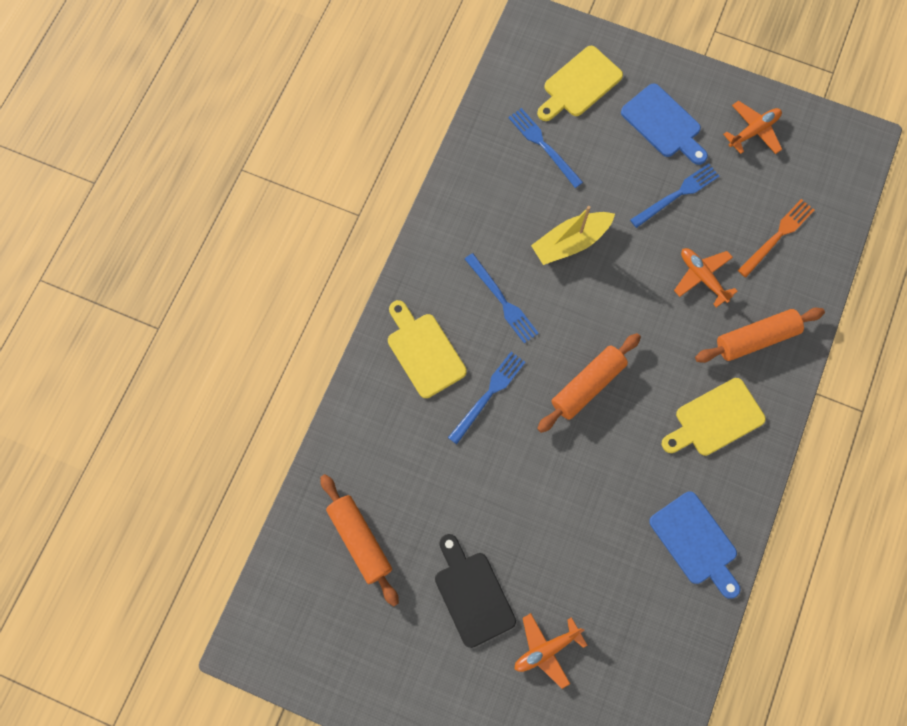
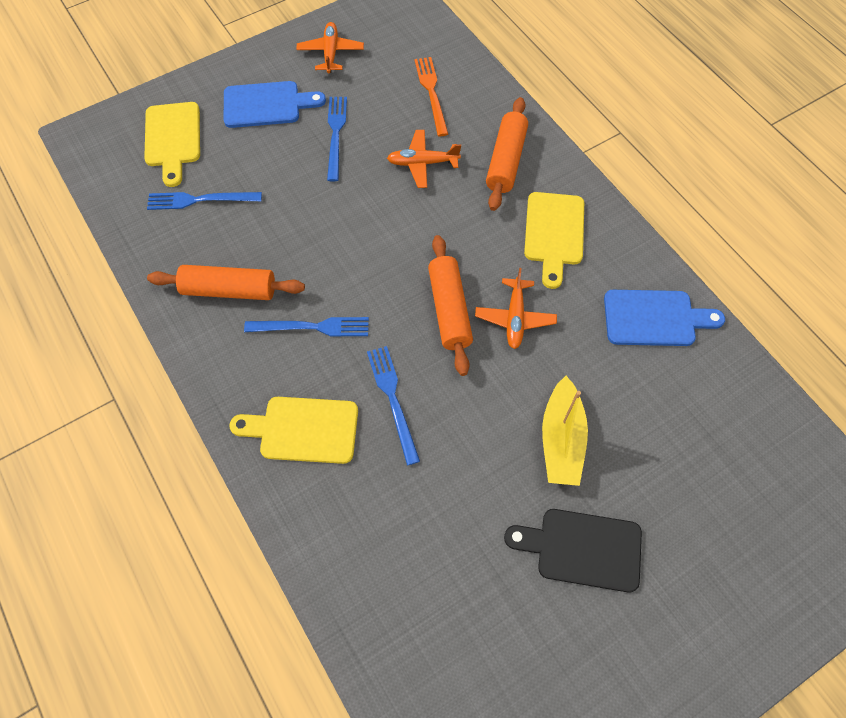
camera: 55 degrees left, 10 degrees down
orange rolling pin [320,474,399,607] -> orange rolling pin moved to [147,265,305,300]
orange plane [515,613,587,689] -> orange plane moved to [475,268,557,349]
yellow boat [531,206,615,265] -> yellow boat moved to [542,376,588,486]

